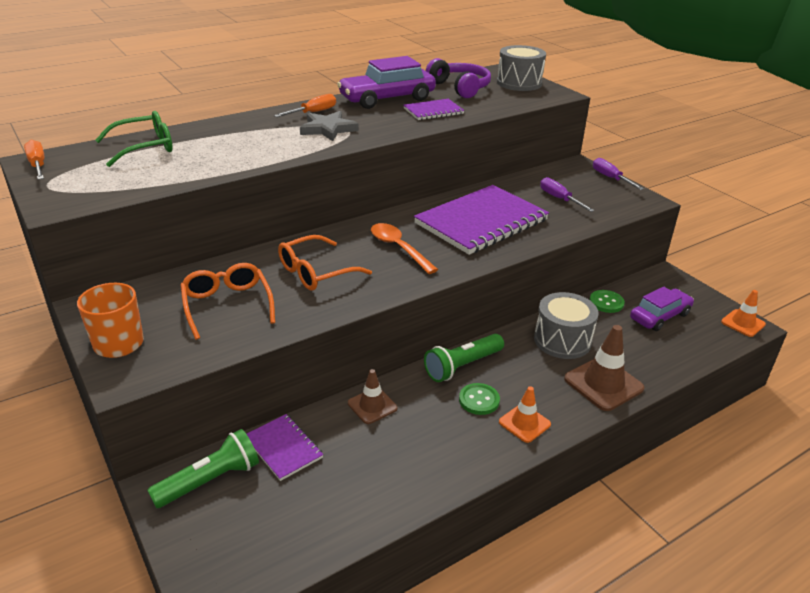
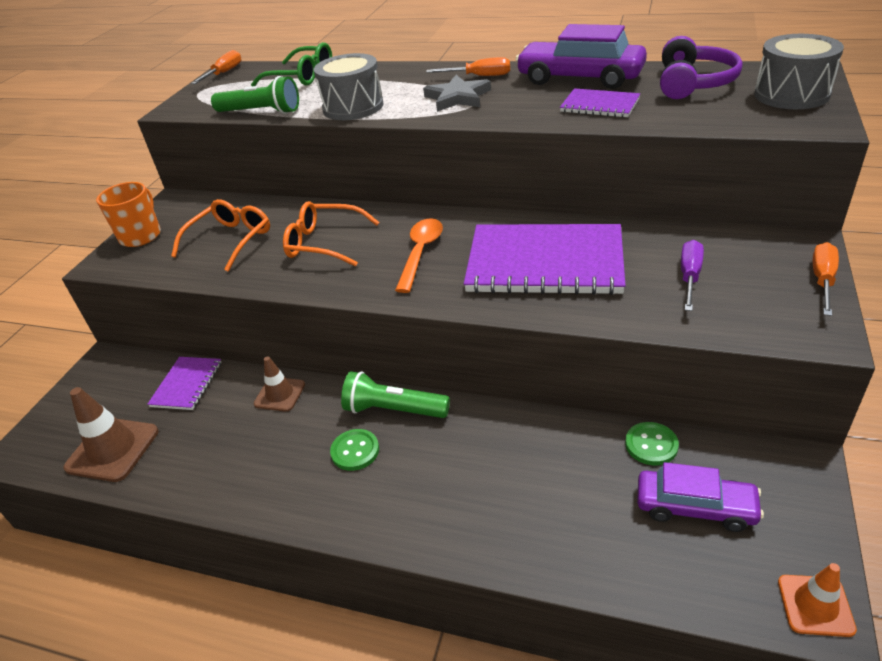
camera: 55 degrees right, 5 degrees up
green flashlight [147,429,259,508] -> green flashlight moved to [211,76,299,114]
orange traffic cone [499,386,551,443] -> none
grey drum [534,292,598,359] -> grey drum moved to [314,53,384,120]
brown traffic cone [564,325,644,411] -> brown traffic cone moved to [63,387,158,482]
purple screwdriver [593,158,644,190] -> orange screwdriver [813,242,839,316]

